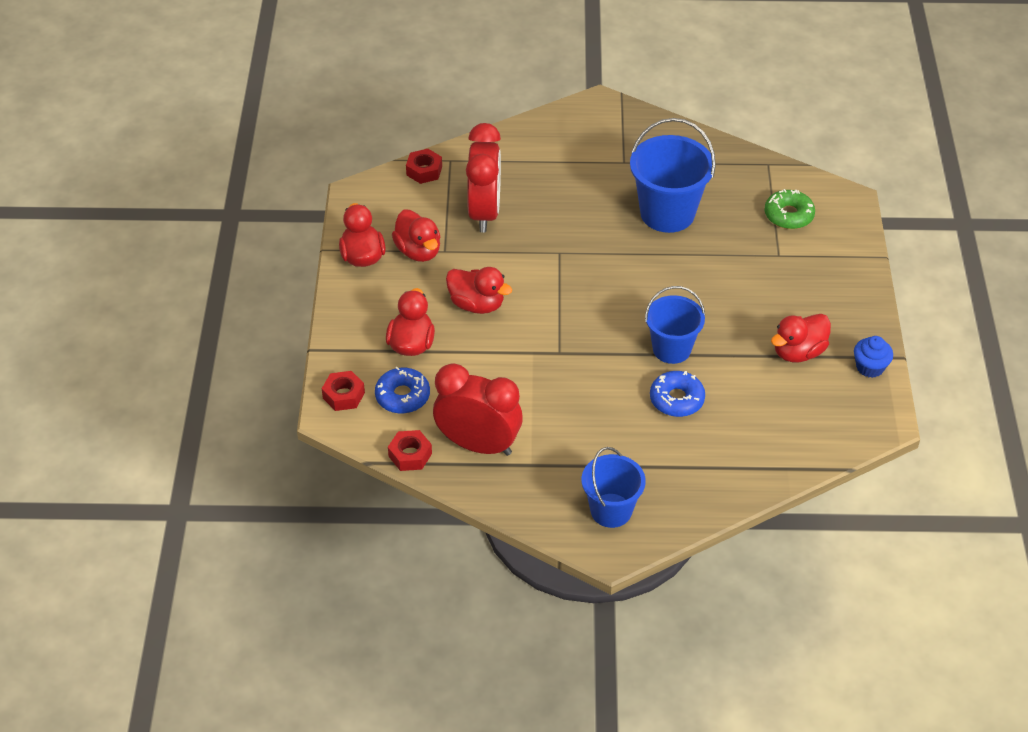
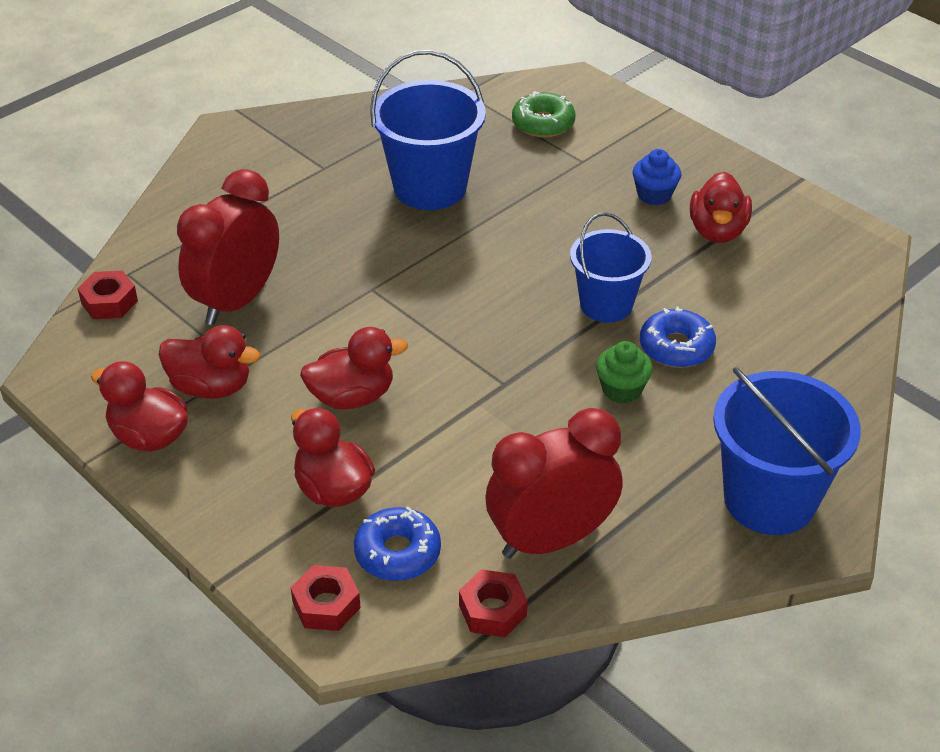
camera: 45 degrees left, 5 degrees down
red clock [466,123,501,232] -> red clock turned 105 degrees counterclockwise [177,169,279,325]
blue bucket [581,447,646,528] -> blue bucket [713,367,861,535], size x1.52
blue cupcake [854,336,893,378] -> blue cupcake moved to [632,149,681,205]
none -> green cupcake [596,341,653,404]

